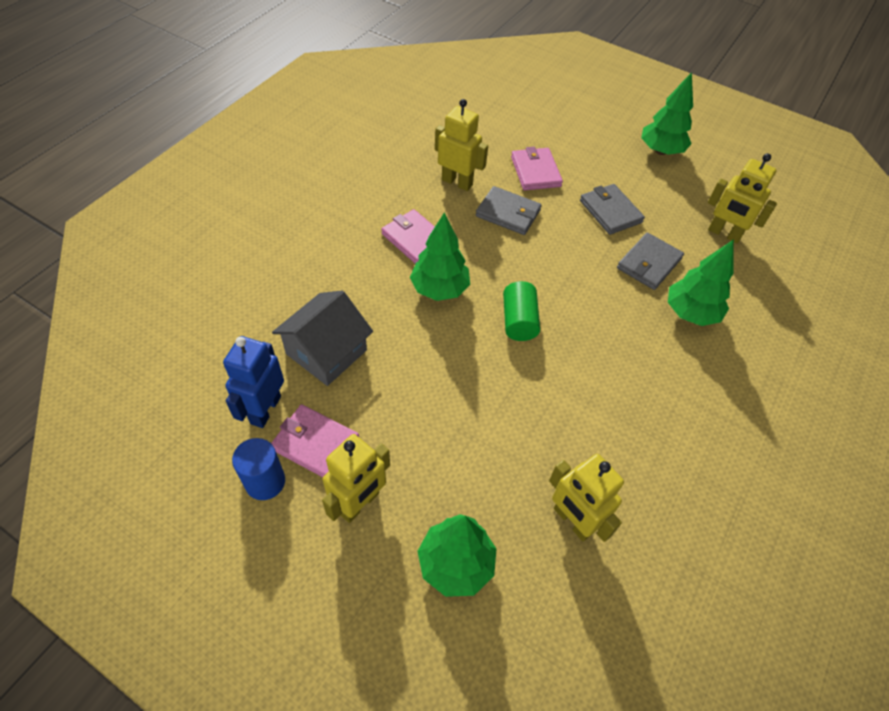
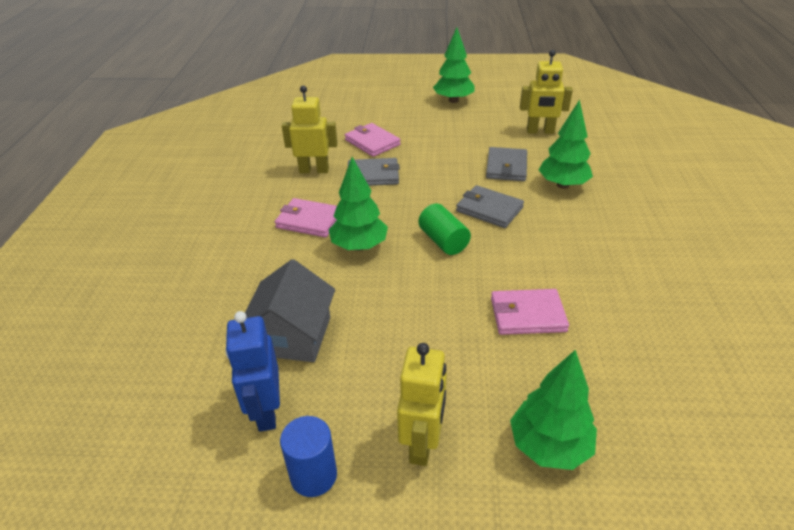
camera: 25 degrees left, 15 degrees down
pink wallet [271,404,359,477] -> pink wallet moved to [491,289,569,335]
yellow robot [549,454,624,542] -> none
grey wallet [580,184,645,235] -> grey wallet moved to [456,185,524,228]

